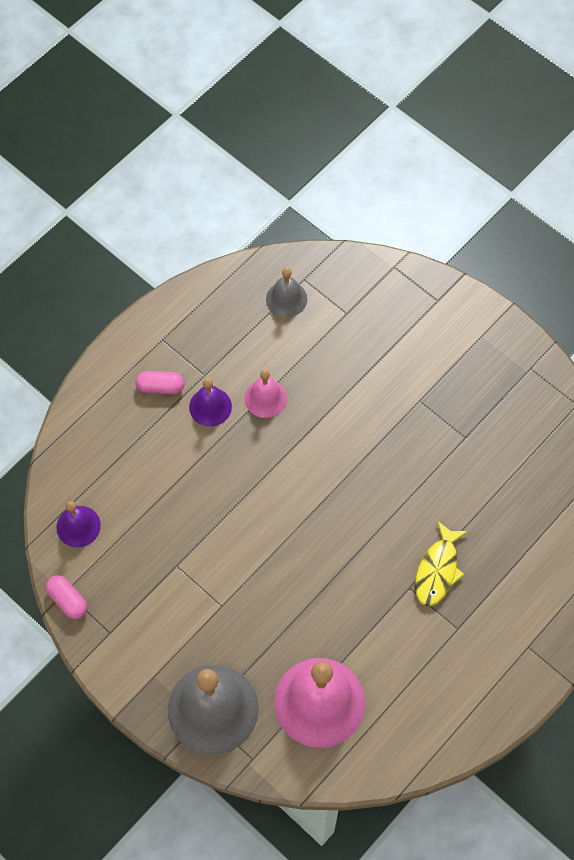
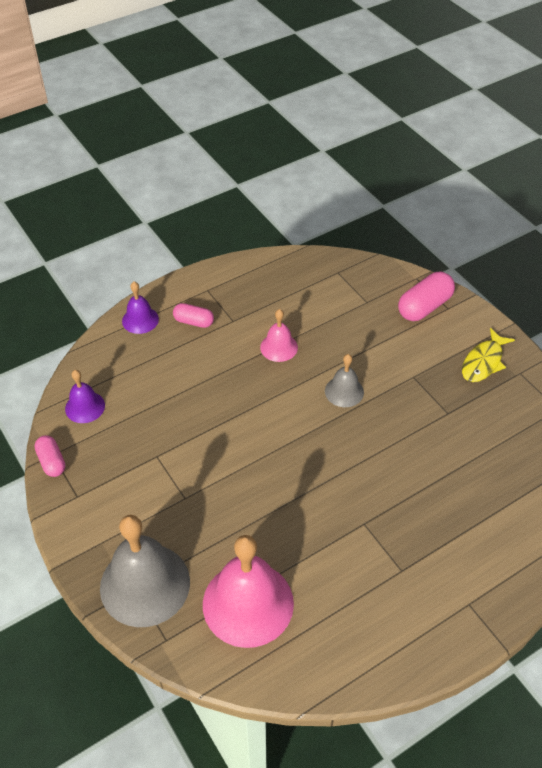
camera: 15 degrees right, 15 degrees down
purple bell [189,378,232,426] -> purple bell moved to [122,282,159,334]
grey bell [266,268,307,318] -> grey bell moved to [325,354,364,407]
yellow fish [415,521,468,606] -> yellow fish moved to [462,328,515,382]
none -> pink capsule [398,272,455,321]

